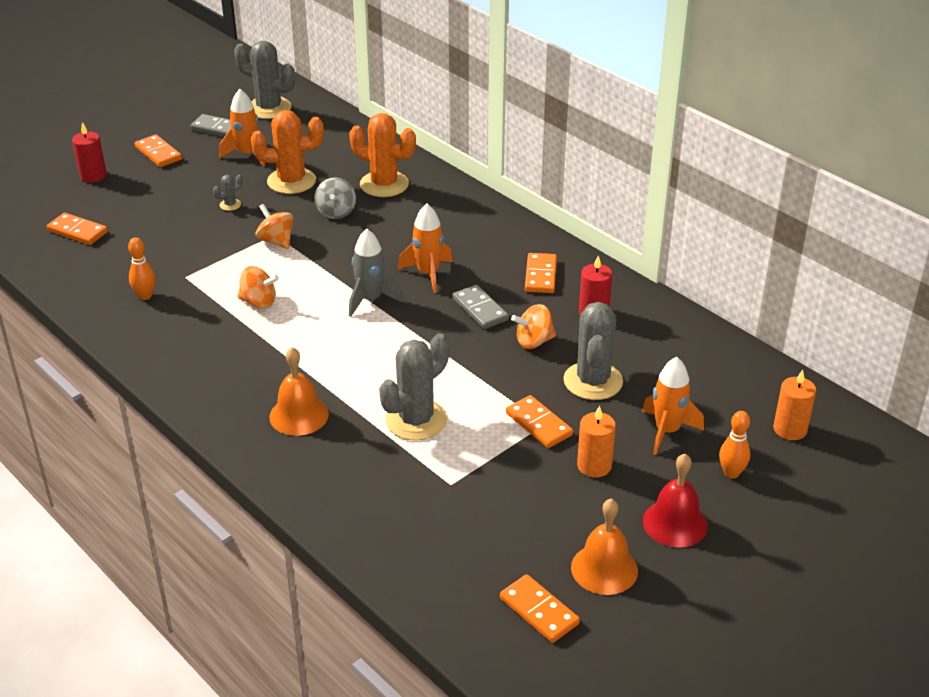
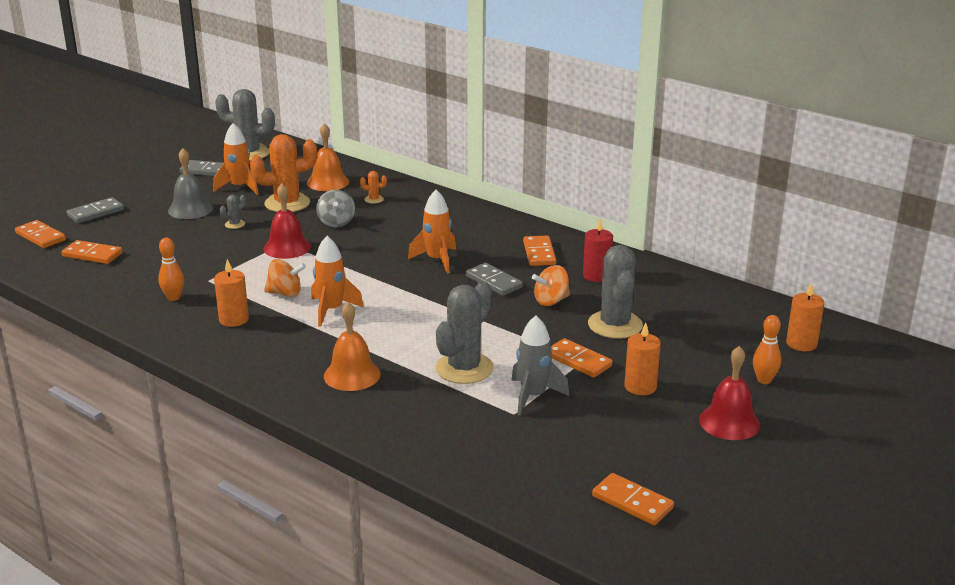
camera: 10 degrees left, 10 degrees down
red candle [72,122,107,183] -> grey domino [66,197,124,223]
orange domino [134,134,182,167] -> orange domino moved to [15,220,66,248]
orange spinning top [256,204,293,249] -> red bell [264,183,311,259]
orange cactus [349,113,416,197] -> orange cactus [360,171,387,204], size x0.43
grey rocket [349,229,404,317] -> grey rocket moved to [511,315,570,416]
orange bell [571,498,638,595] -> orange bell moved to [307,123,349,191]
orange rocket [642,357,704,455] -> orange rocket moved to [311,236,364,327]
none -> grey bell [168,148,213,219]
none -> orange candle [214,259,249,327]

